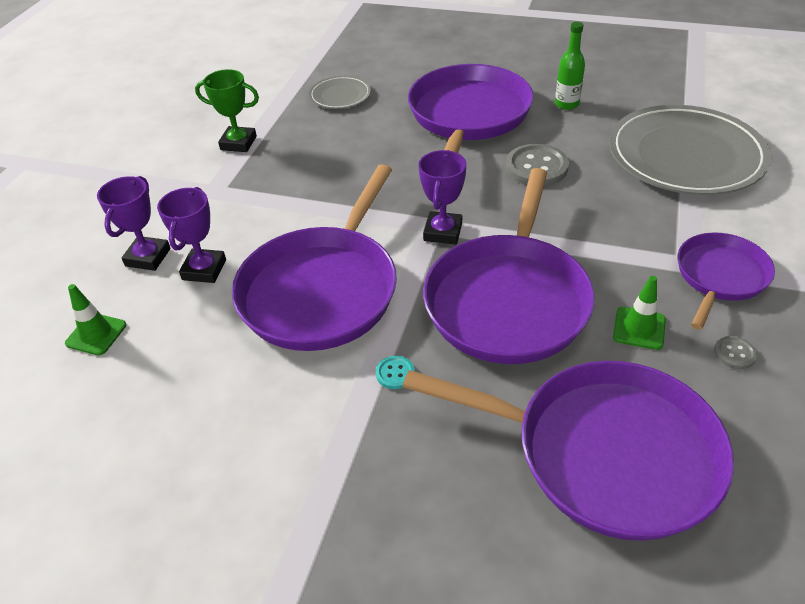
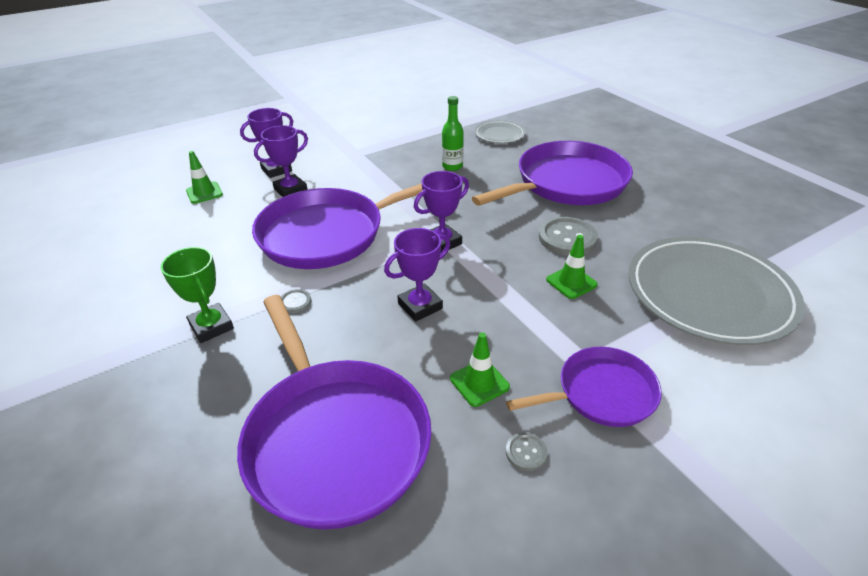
camera: 40 degrees right, 5 degrees down
green trophy [195,69,259,152] -> green trophy moved to [161,247,234,343]
turquoise button [376,356,415,389] -> grey button [281,289,311,313]
purple pan [423,168,595,364] -> purple trophy [384,228,450,322]
green bottle [555,22,585,110] -> green bottle moved to [442,96,464,171]
none -> green traffic cone [546,235,598,299]

